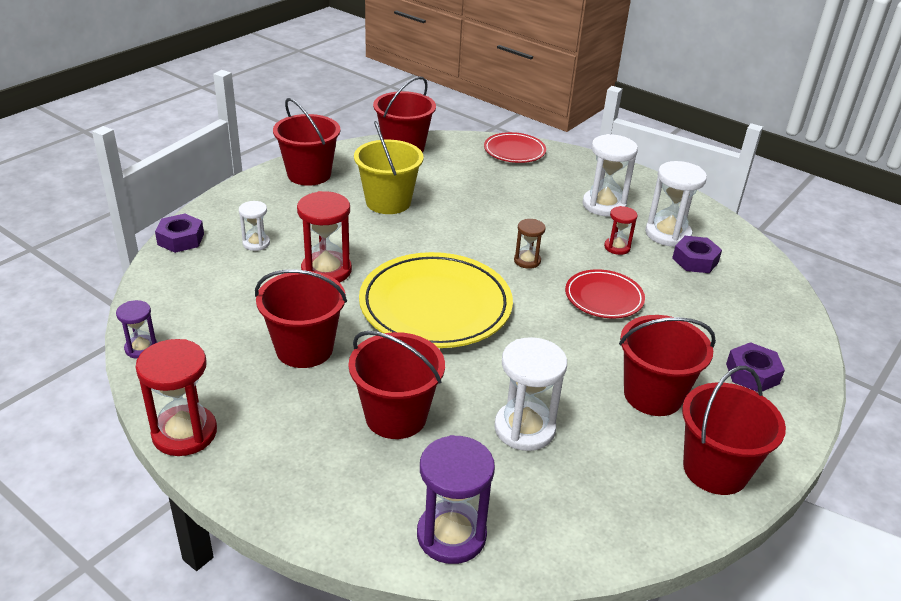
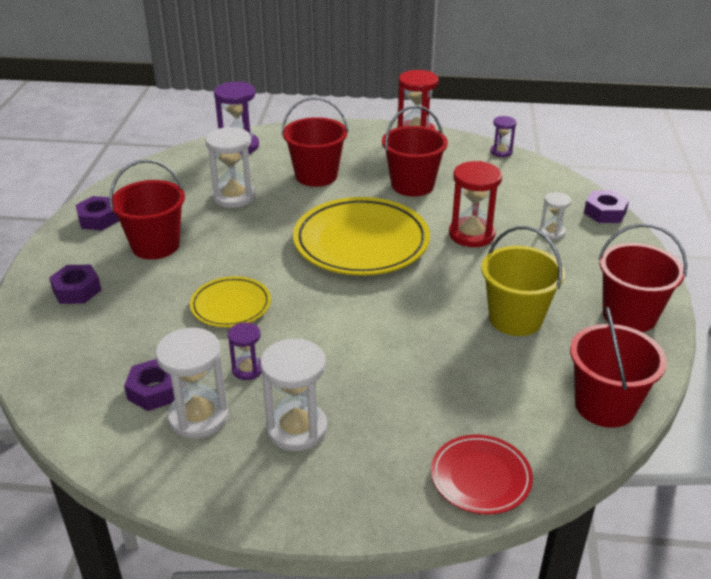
camera: 150 degrees right, 0 degrees up
brown hourglass [514,219,546,269] -> none
red plate [565,269,645,318] -> yellow plate [190,276,271,327]
red hourglass [604,206,638,255] -> purple hourglass [228,323,262,380]
red bucket [682,366,786,495] -> purple nut [75,196,119,230]

